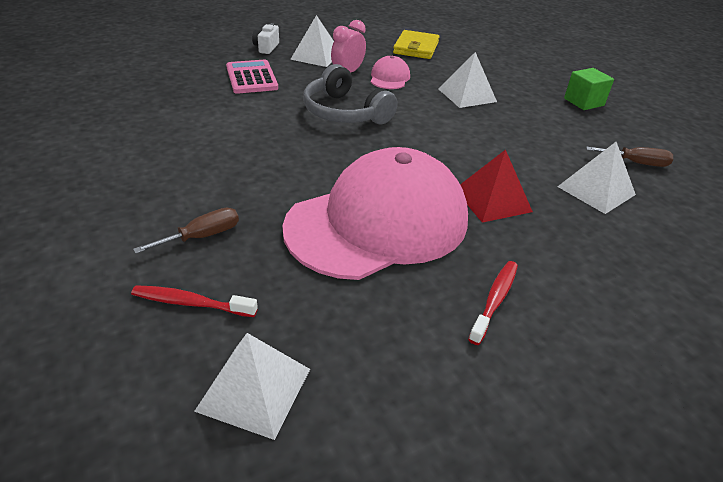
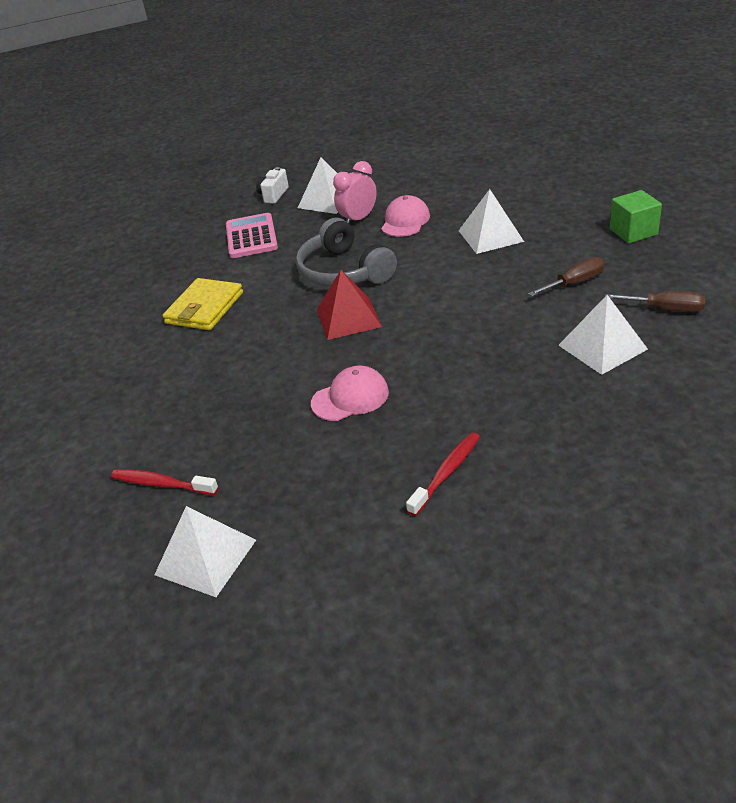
camera: 15 degrees right, 0 degrees up
brown screwdriver [133,208,239,254] -> brown screwdriver moved to [528,257,605,296]
pink cap [282,147,468,280] -> pink cap [311,366,389,421], size x0.41
yellow wallet [393,30,439,59] -> yellow wallet moved to [163,278,243,330]
red pyramid [460,149,533,223] -> red pyramid moved to [317,270,382,340]

